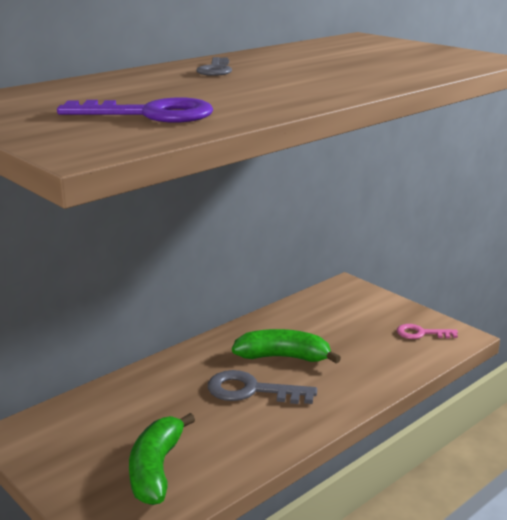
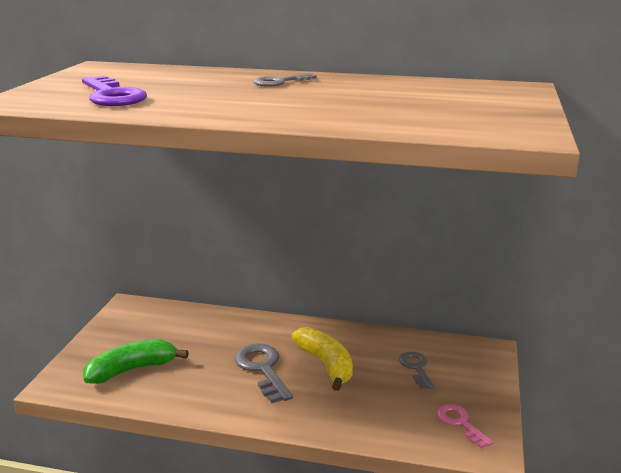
camera: 55 degrees right, 0 degrees up
green banana [232,329,341,364] -> yellow banana [291,327,353,391]
none -> grey key [399,352,434,389]

